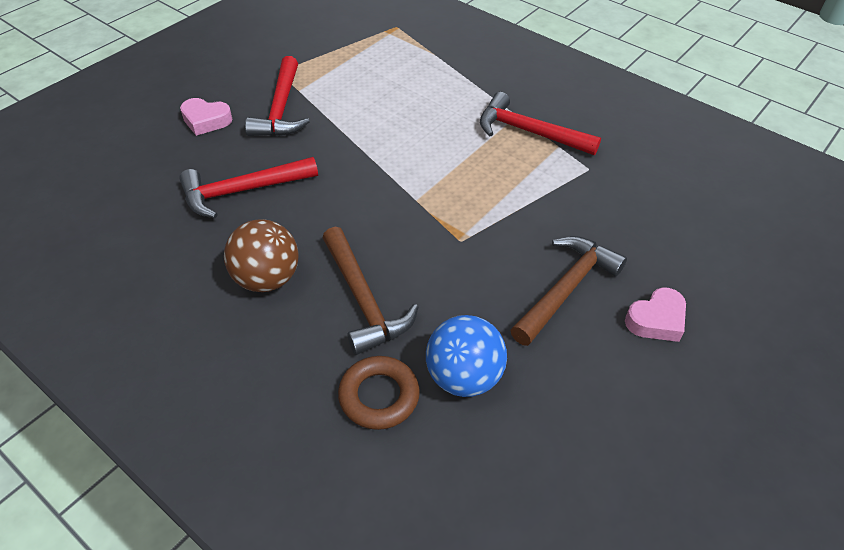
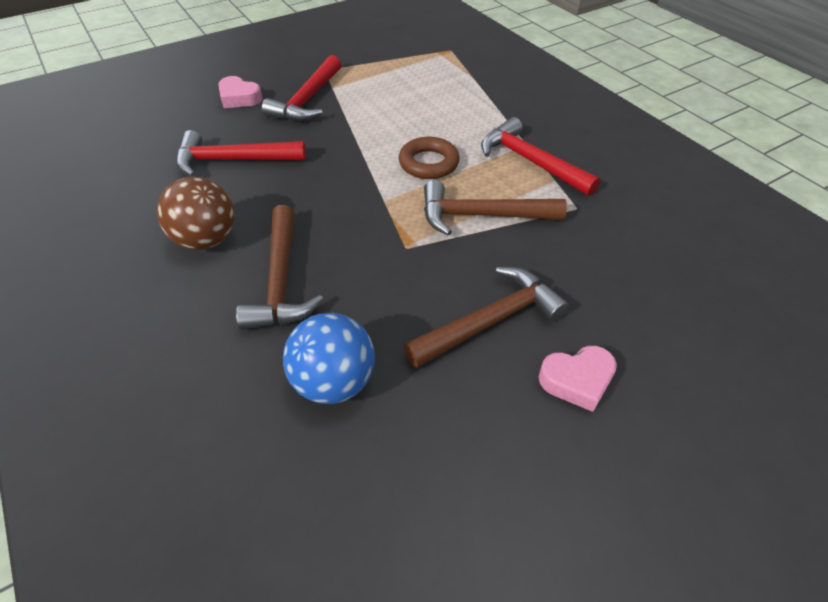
camera: 20 degrees right, 0 degrees up
brown ring [338,356,420,430] -> brown ring moved to [399,137,460,179]
none -> brown hammer [424,180,567,236]

